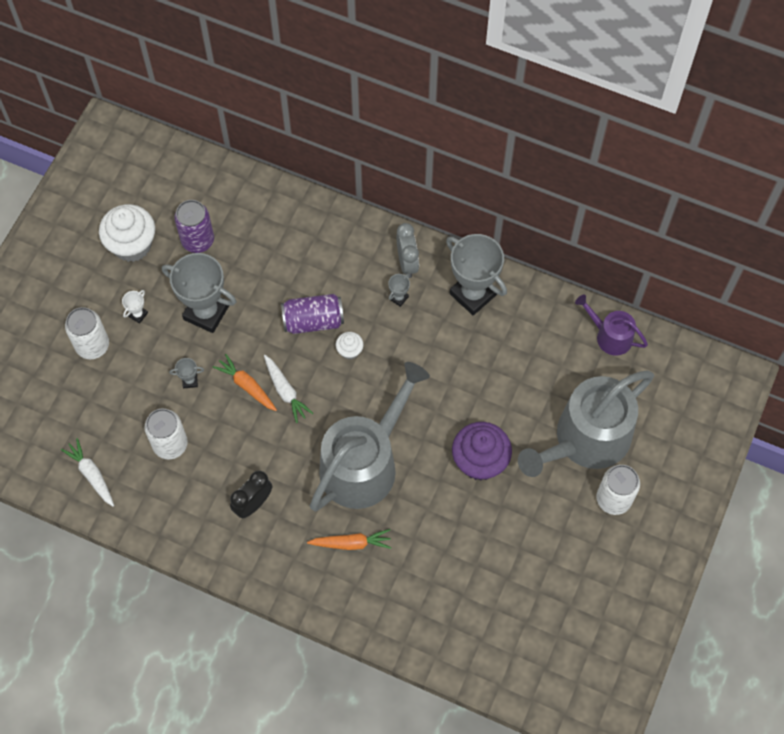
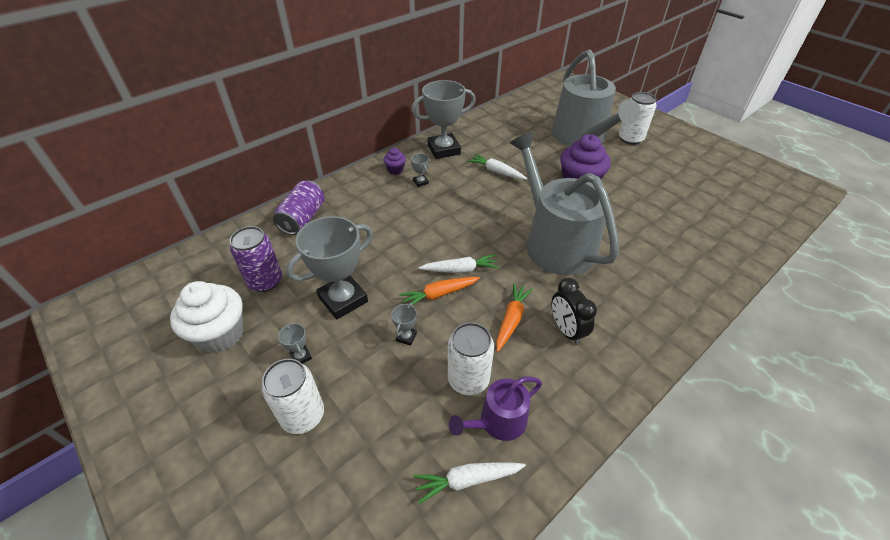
camera: 65 degrees left, 20 degrees down
white trophy [122,290,148,324] -> grey trophy [278,323,312,364]
purple can [281,294,344,334] -> purple can moved to [273,181,325,235]
orange carrot [307,529,392,550] -> orange carrot moved to [496,283,533,352]
white cupcake [336,332,363,360] -> none
grey clock [396,223,419,278] -> purple cupcake [383,148,406,175]
purple watering can [575,295,648,356] -> purple watering can moved to [449,376,542,441]
none -> white carrot [468,153,527,180]

